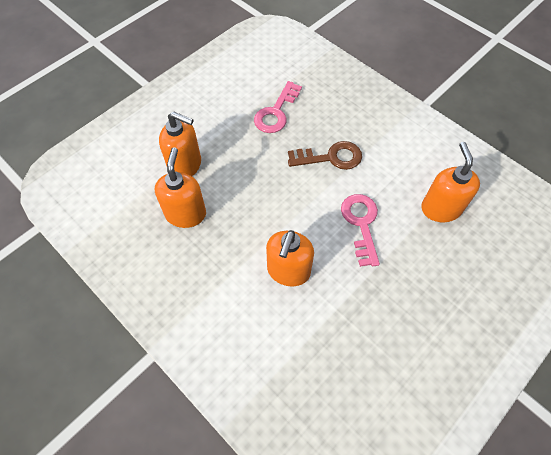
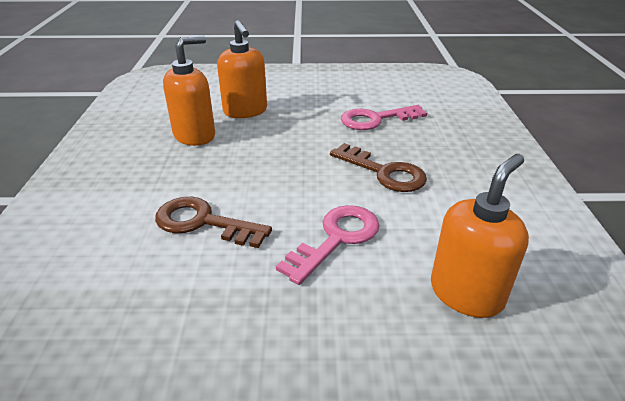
camera: 45 degrees right, 25 degrees down
orange soap dispenser [266,230,314,286] -> brown key [155,197,272,248]

